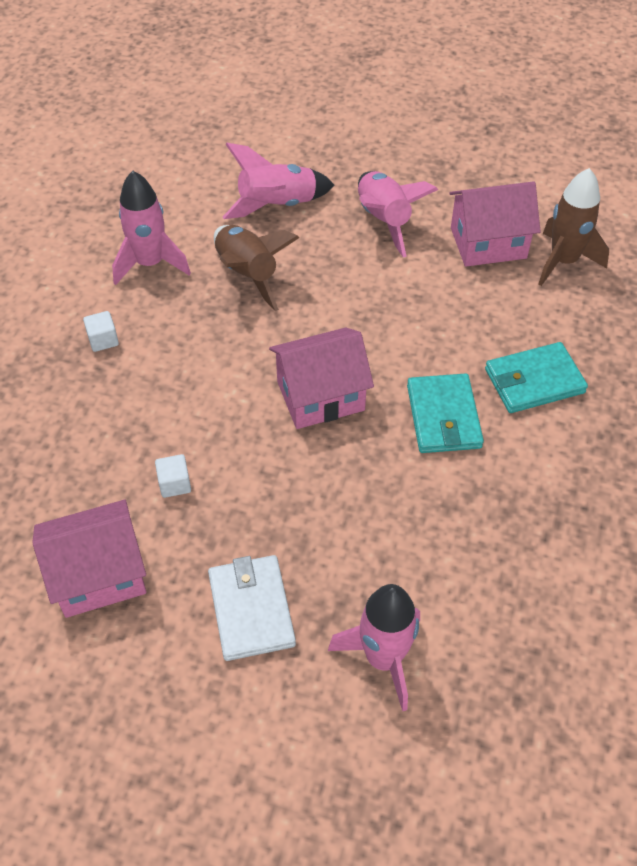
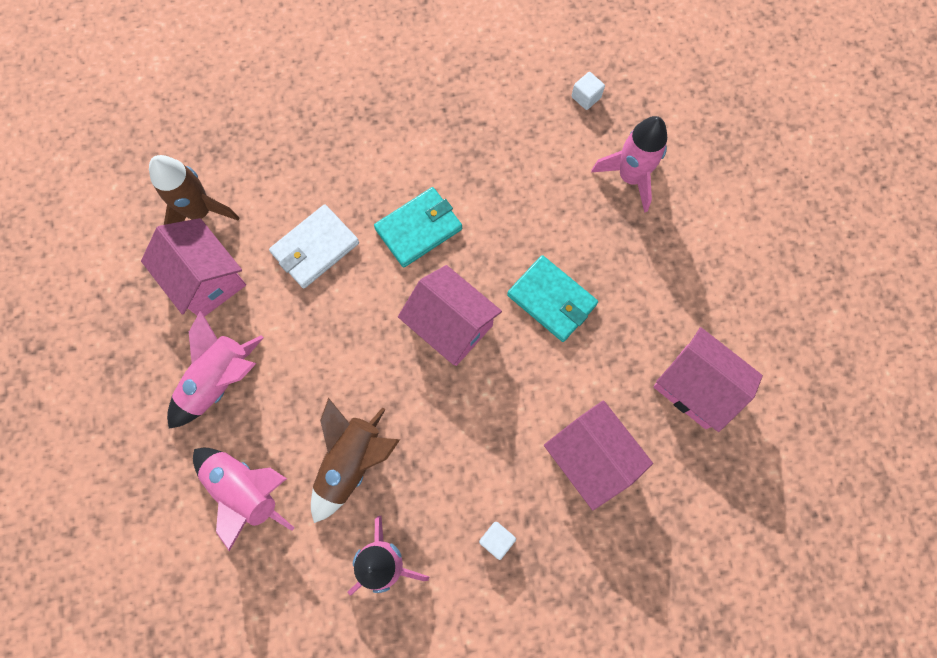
camera: 120 degrees left, 20 degrees up
white cube [155,454,191,498] -> white cube moved to [572,72,605,110]
white wallet [208,555,296,661] -> white wallet moved to [269,204,359,288]
turquoise wallet [485,342,588,413] -> turquoise wallet moved to [507,255,598,342]
none -> pink house [544,400,653,510]

